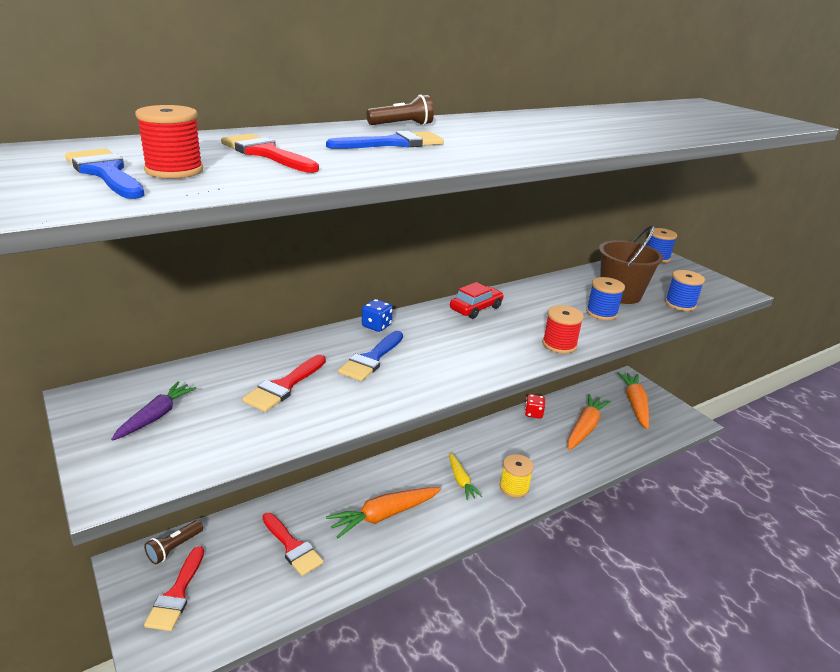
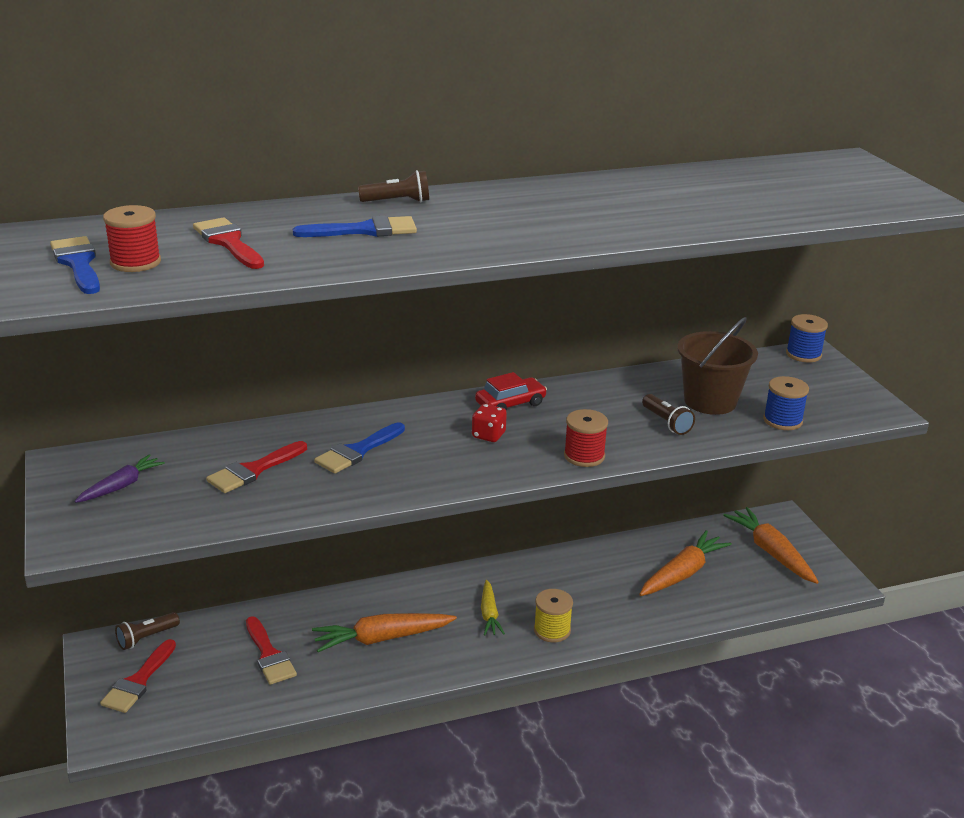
camera: 15 degrees right, 0 degrees up
blue dice [362,299,393,332] -> none
red dice [525,394,545,419] -> red dice moved to [472,404,507,442]
blue spool [586,277,625,320] -> brown flashlight [642,394,695,435]
orange carrot [617,372,649,429] -> orange carrot turned 45 degrees counterclockwise [723,507,819,584]

